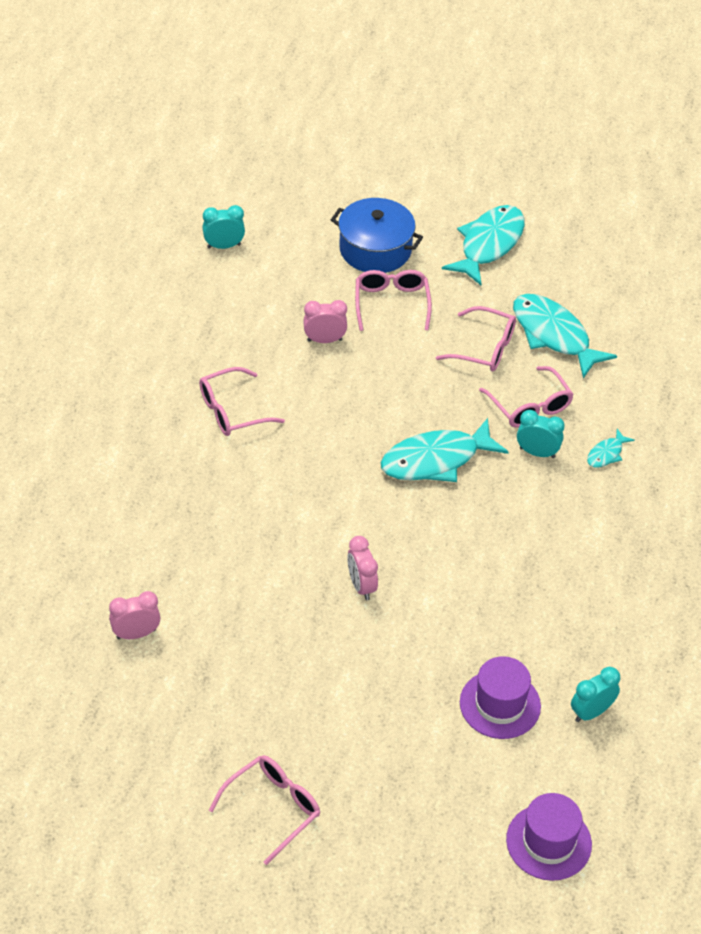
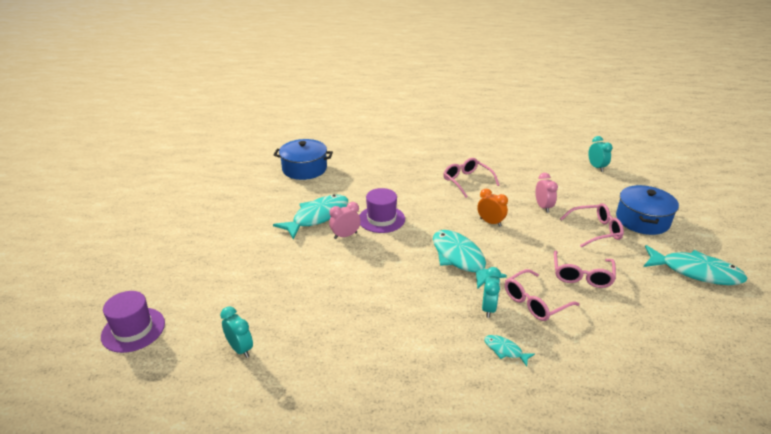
camera: 85 degrees right, 15 degrees down
pink clock [109,591,160,639] -> blue pot [274,139,333,180]
pink glasses [209,755,320,865] -> none
purple hat [460,656,541,739] -> purple hat moved to [359,188,405,233]
turquoise fish [513,294,617,378] -> turquoise fish moved to [273,195,348,239]
none -> orange clock [477,189,508,227]

